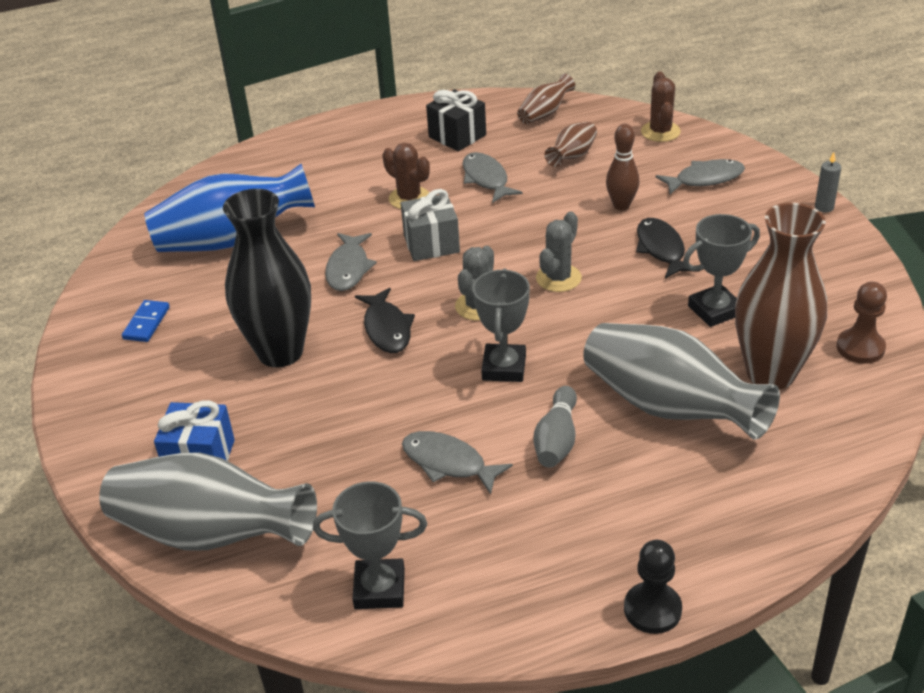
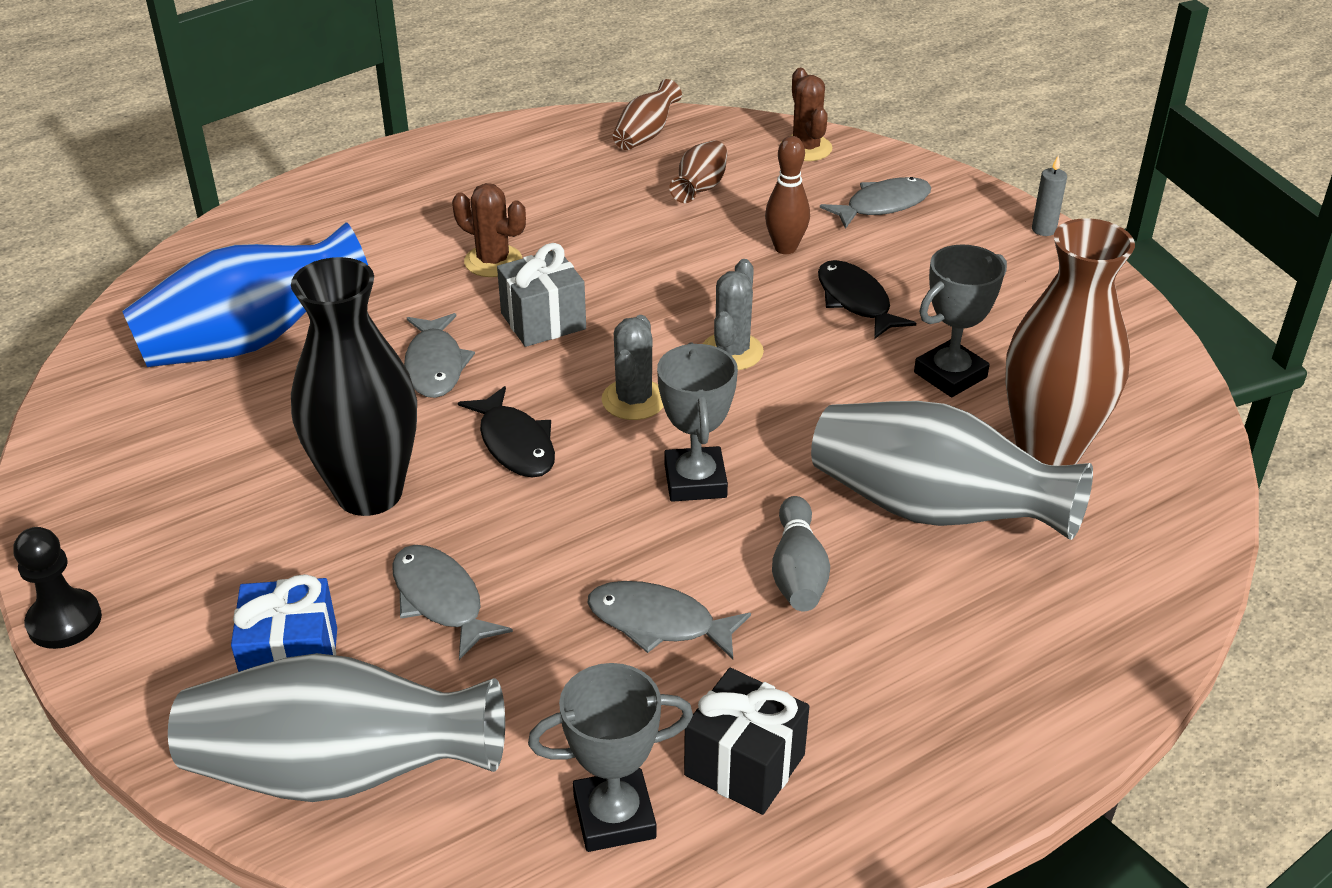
camera: 15 degrees left, 0 degrees up
blue domino [122,300,170,342] -> none
black gift [426,89,486,151] -> black gift moved to [684,668,809,815]
grey fish [463,152,523,203] -> grey fish moved to [392,545,513,660]
black pawn [624,540,682,634] -> black pawn moved to [13,527,102,649]
brown pawn [836,281,887,364] -> none

